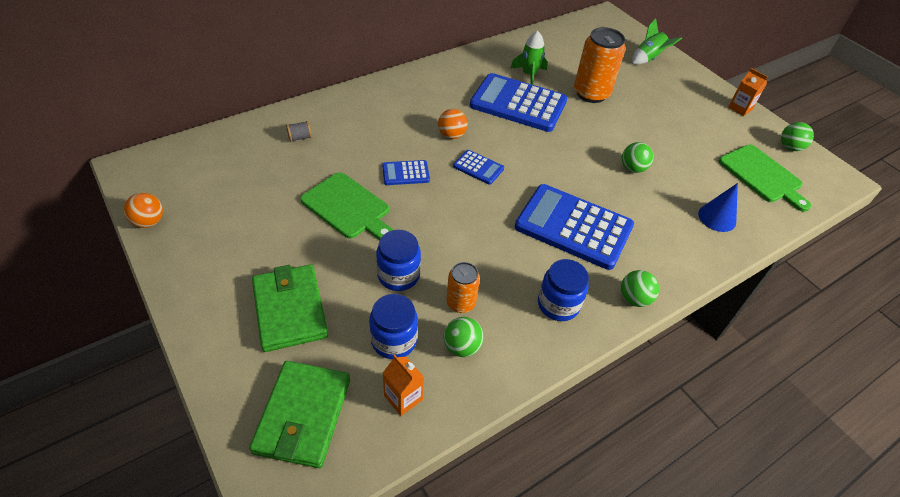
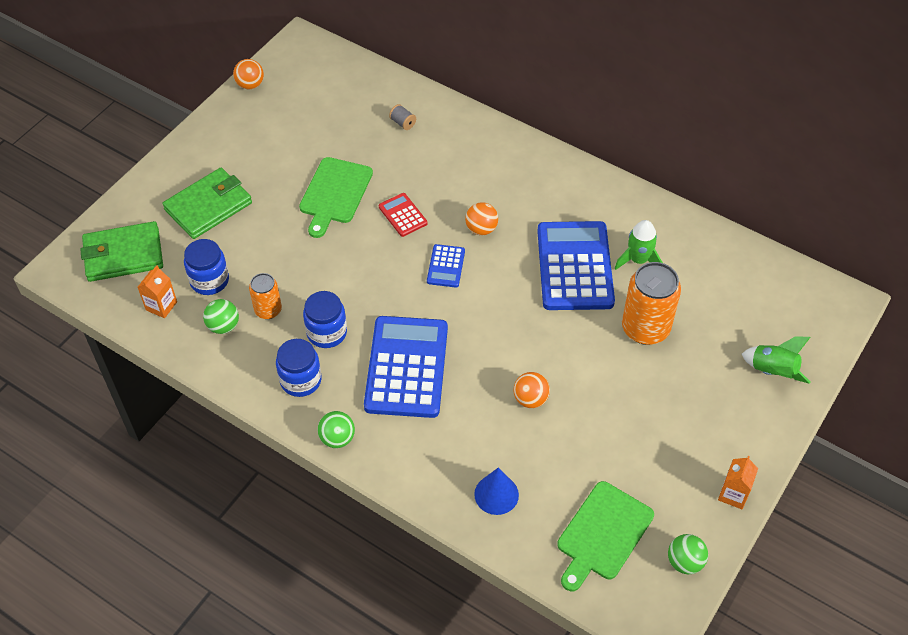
camera: 70 degrees right, 5 degrees up
blue jar [376,230,421,291] -> blue jar moved to [303,291,347,348]
blue calculator [382,160,430,185] -> red calculator [379,193,428,237]
green ball [622,142,654,173] -> orange ball [513,372,550,408]

